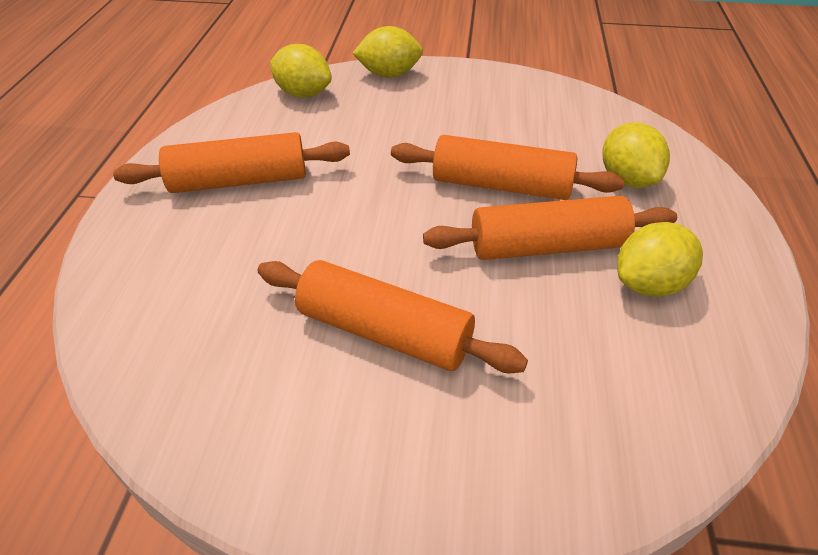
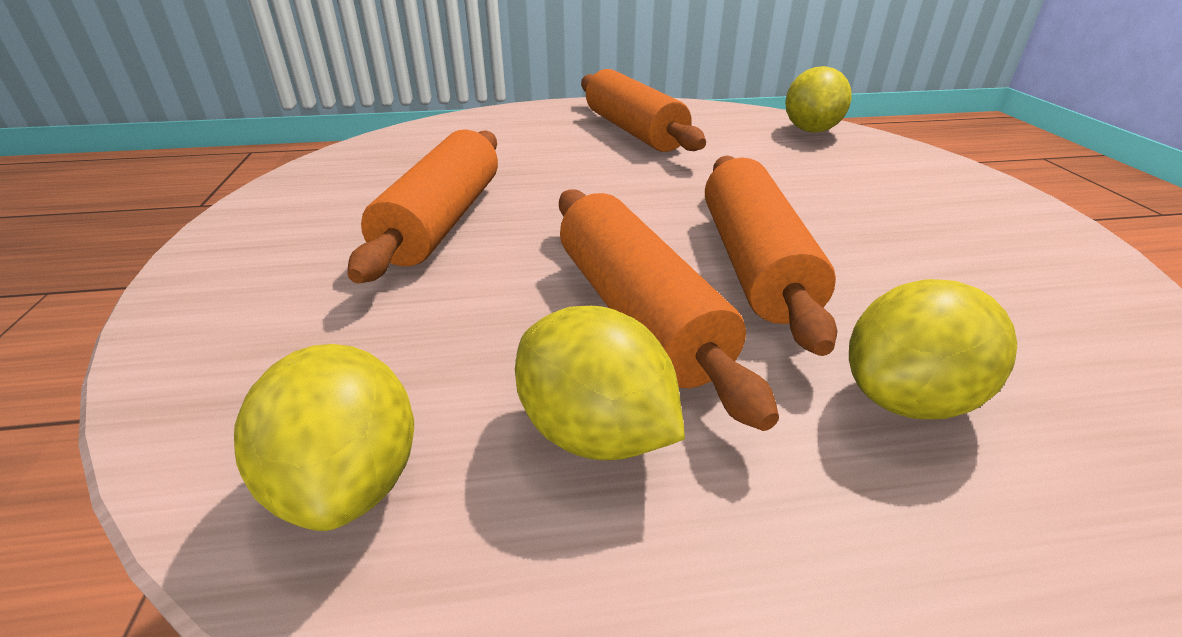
camera: 75 degrees right, 10 degrees down
yellow lemon [352,26,423,78] -> yellow lemon moved to [234,344,414,531]

